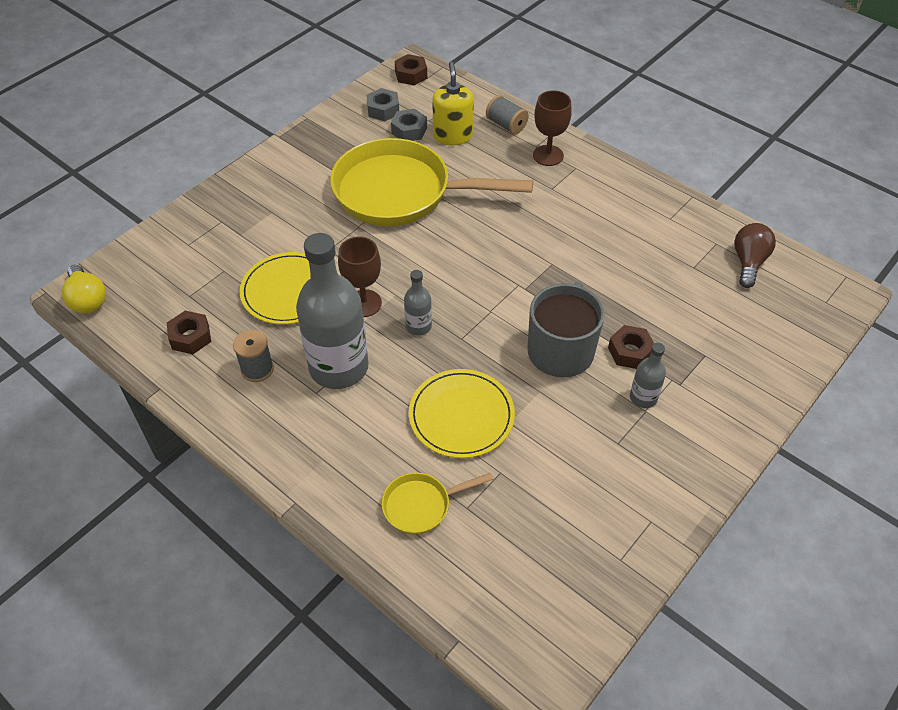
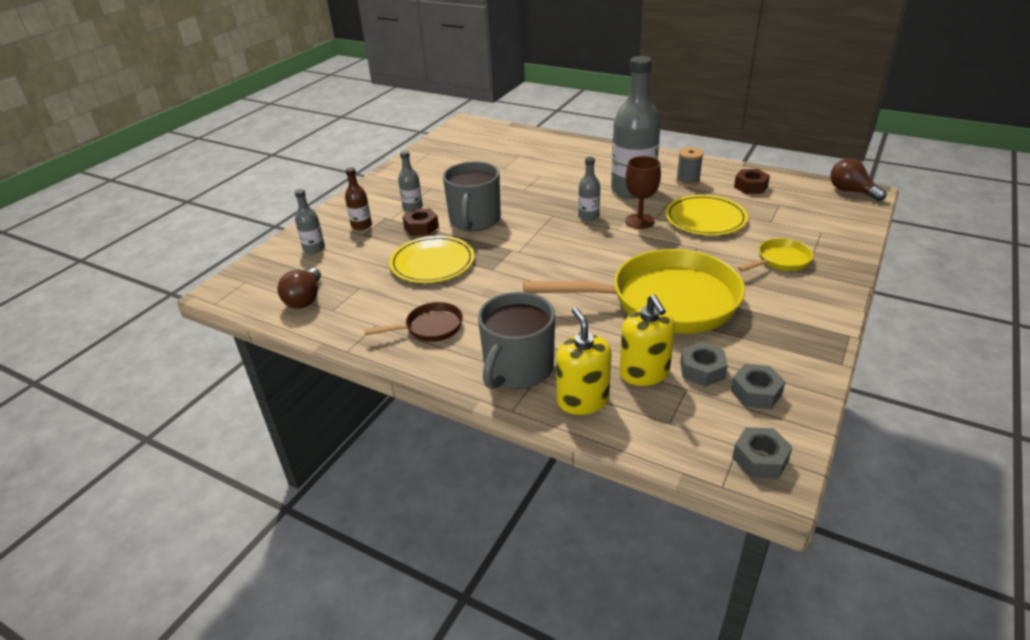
camera: 170 degrees right, 15 degrees down
yellow light bulb [62,265,106,314] -> brown light bulb [831,158,887,201]
yellow pan [382,473,493,535] -> yellow pan moved to [738,238,814,272]
brown nut [395,54,427,85] -> grey nut [732,427,792,479]
yellow plate [409,369,515,458] -> yellow plate moved to [389,236,474,283]
grey spool [486,95,529,135] -> yellow soap dispenser [556,307,611,415]
brown goblet [533,90,572,166] -> grey mug [478,292,555,389]
none -> grey bottle [294,189,325,254]
none -> brown bottle [345,167,372,230]
none -> brown pan [364,302,463,342]

